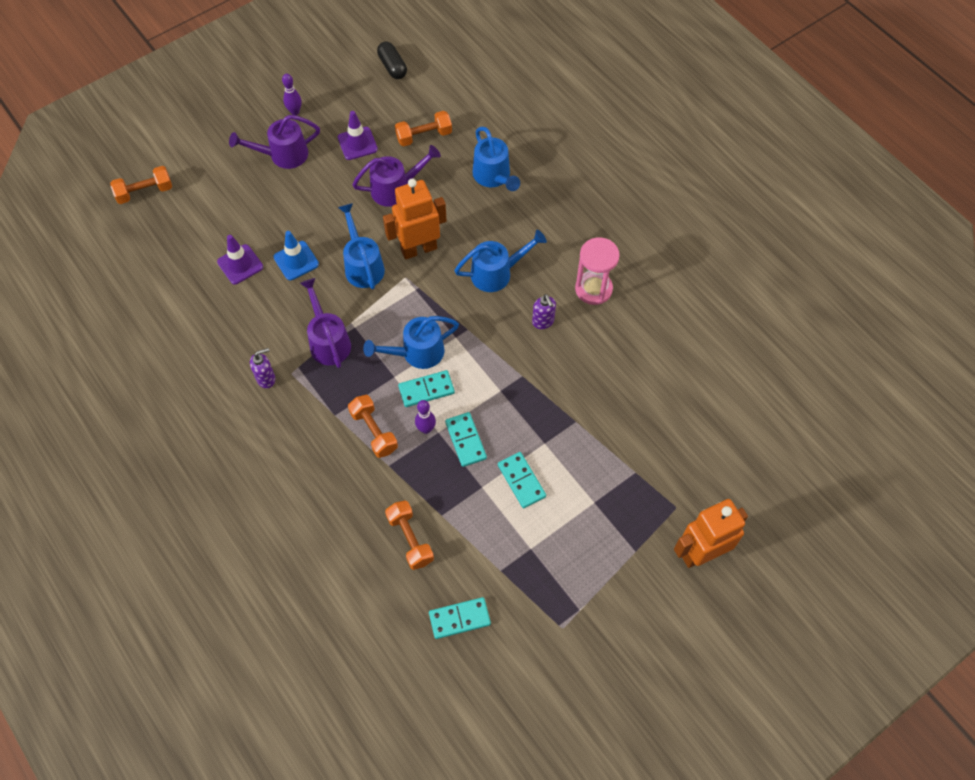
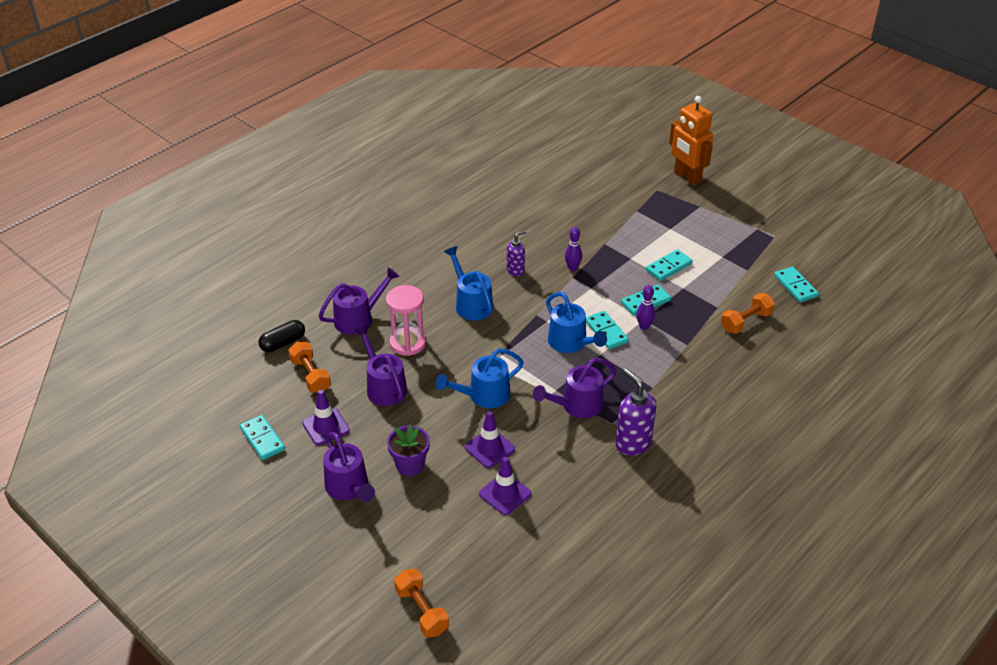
camera: 100 degrees left, 20 degrees down
purple soap dispenser [250,348,275,388] -> purple soap dispenser [616,369,656,456], size x1.65
blue traffic cone [273,231,319,280] -> purple traffic cone [465,411,515,468]
purple bowling pin [282,74,302,115] -> purple bowling pin moved to [565,227,582,271]
orange dumbbell [348,395,398,458] -> none
black capsule [377,42,407,79] -> black capsule moved to [259,320,305,352]
orange robot [383,179,447,259] -> none
blue watering can [472,127,520,191] -> purple watering can [319,267,400,335]
pink hourglass [575,237,620,305] -> pink hourglass moved to [386,285,426,356]
none -> turquoise domino [240,415,285,460]
none -> purple flower pot [387,424,430,476]

